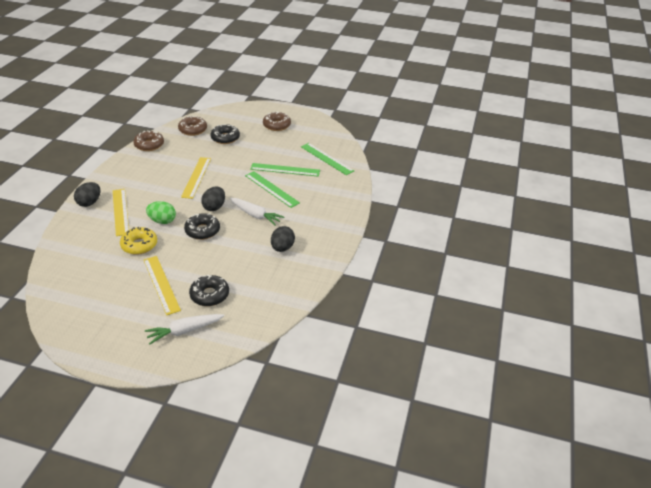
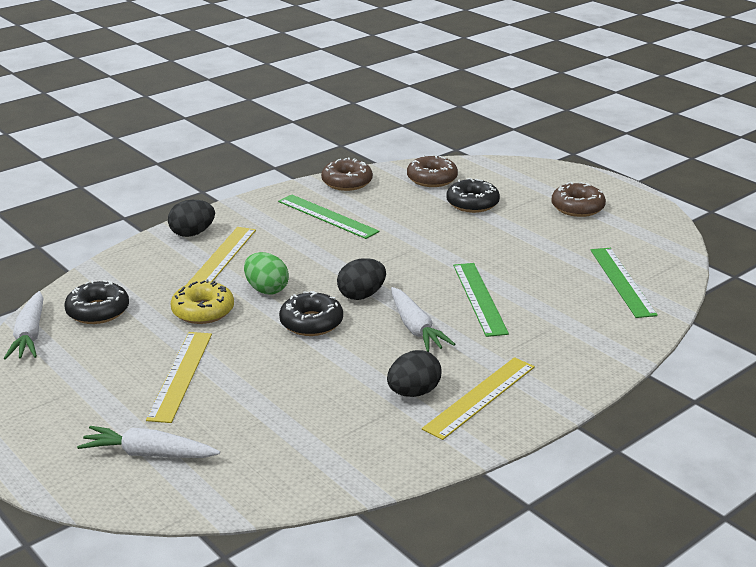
camera: 35 degrees right, 10 degrees down
yellow ruler [181,157,211,199] -> yellow ruler moved to [422,357,535,440]
black donut [189,275,229,306] -> black donut moved to [64,280,129,324]
green ruler [250,163,320,177] -> green ruler moved to [278,194,379,239]
none -> white carrot [4,291,44,360]

